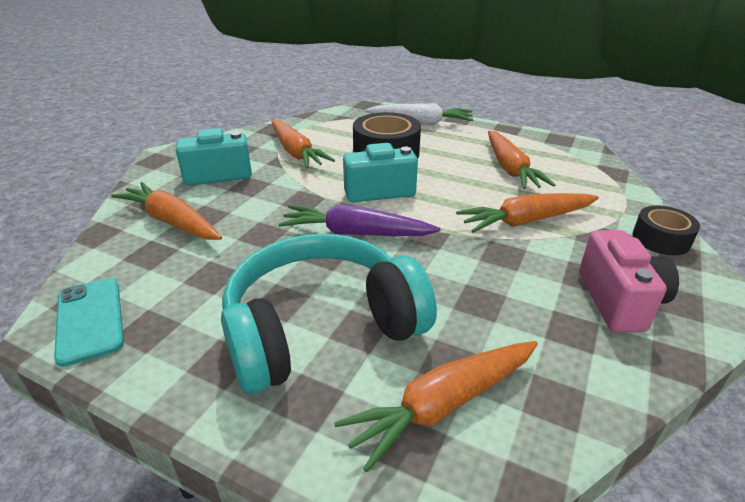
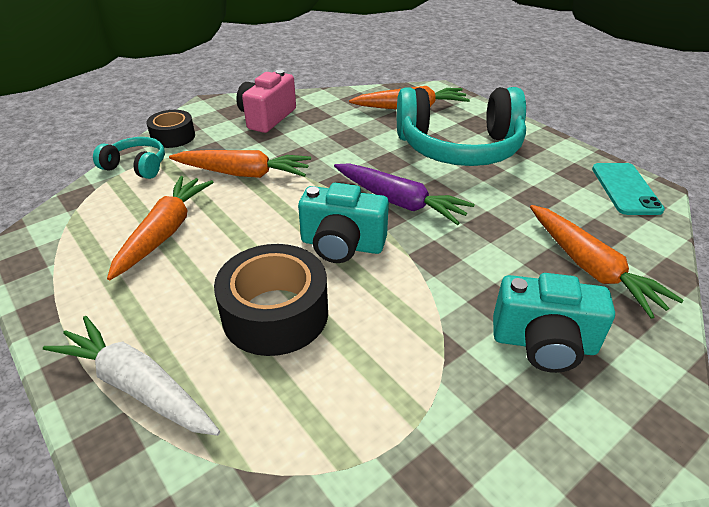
camera: 155 degrees left, 5 degrees up
orange carrot [271,120,335,169] -> none
none -> turquoise headphones [93,137,165,179]

